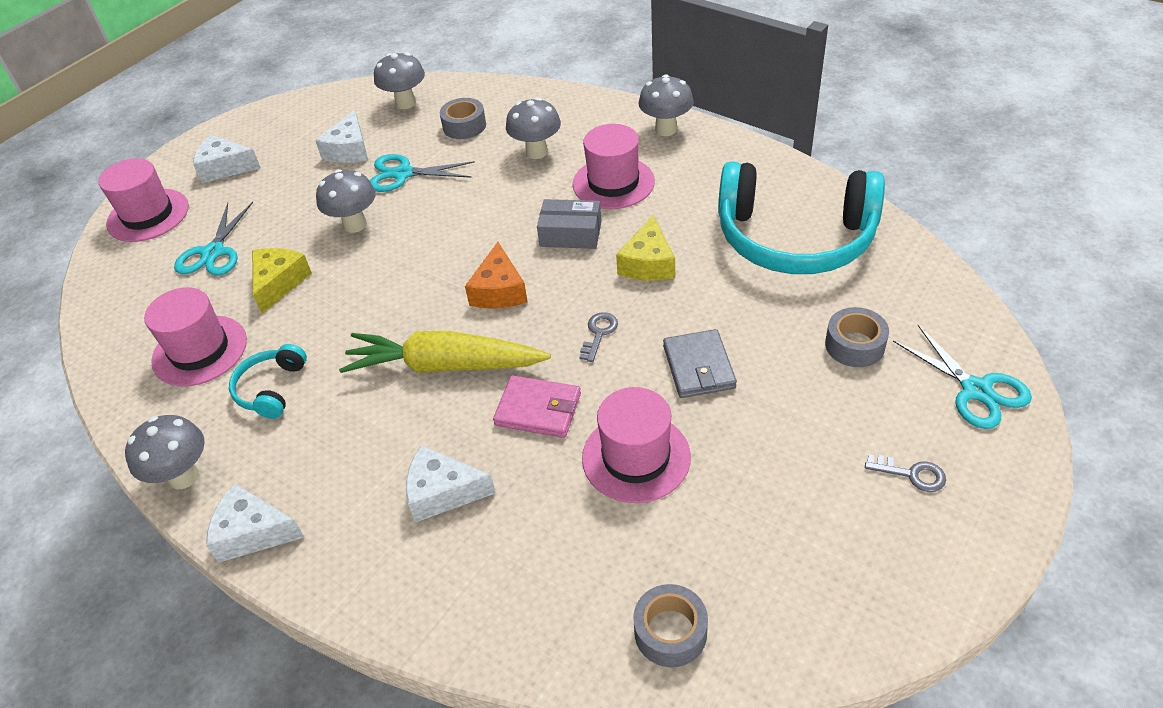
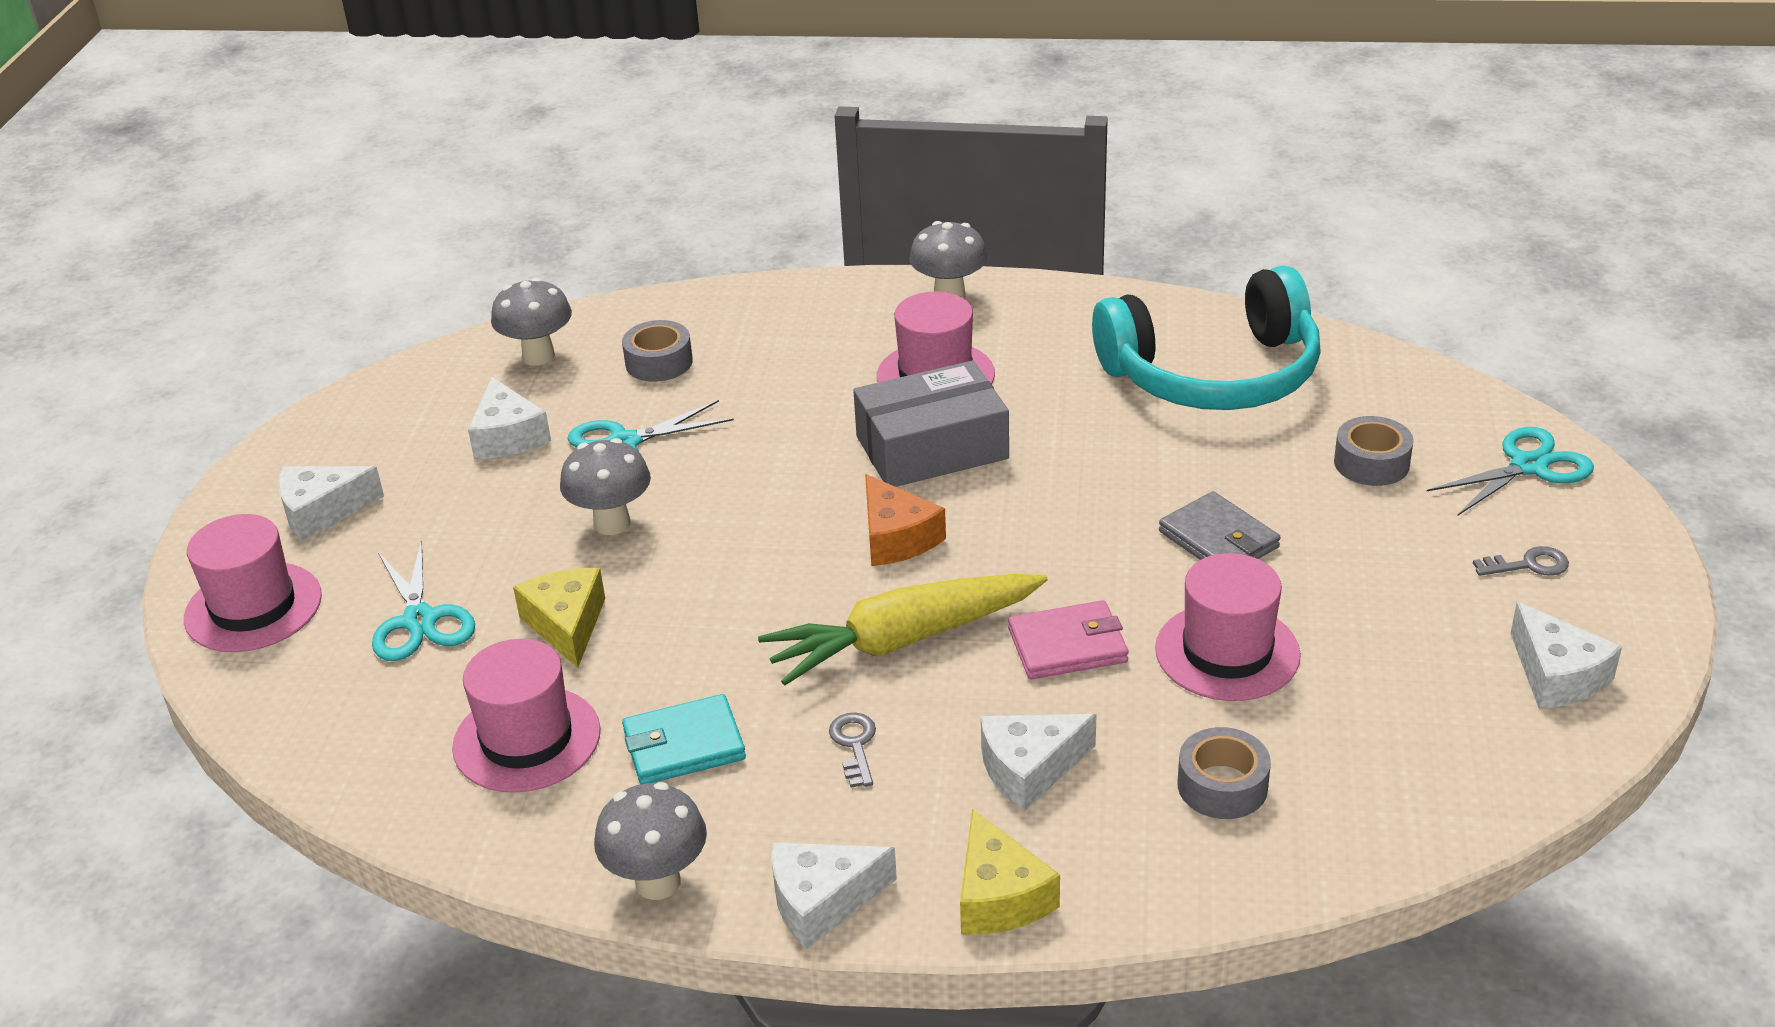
camera: 30 degrees left, 10 degrees down
turquoise headphones [229,344,307,419] -> turquoise wallet [622,694,746,784]
grey mushroom [506,98,561,159] -> none
grey box [537,199,602,249] -> grey box [853,361,1009,487], size x1.57
grey key [579,312,618,362] -> grey key moved to [829,713,876,787]
yellow cheese [616,215,675,281] -> yellow cheese moved to [960,809,1060,934]
grey tape [633,584,708,667] -> grey tape moved to [1177,727,1271,819]
turquoise scissors [893,325,1032,429] -> turquoise scissors turned 60 degrees counterclockwise [1427,427,1594,515]
none -> white cheese [1510,602,1622,709]

